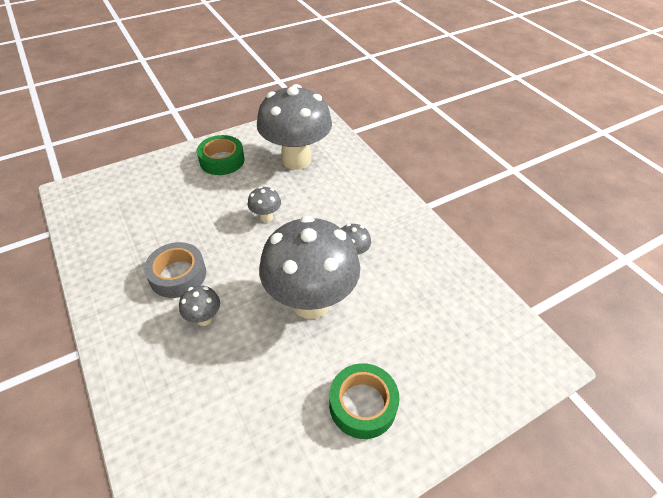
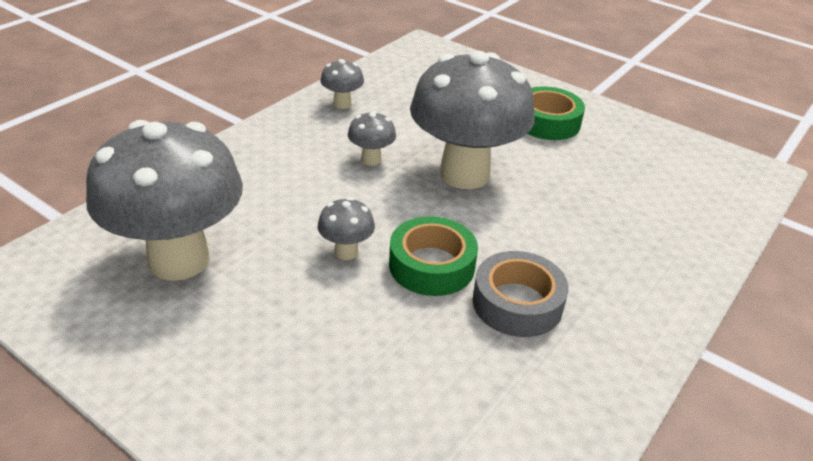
camera: 115 degrees left, 10 degrees down
grey mushroom [179,285,220,326] -> grey mushroom moved to [320,59,364,109]
green tape [197,135,244,175] -> green tape moved to [389,216,478,296]

